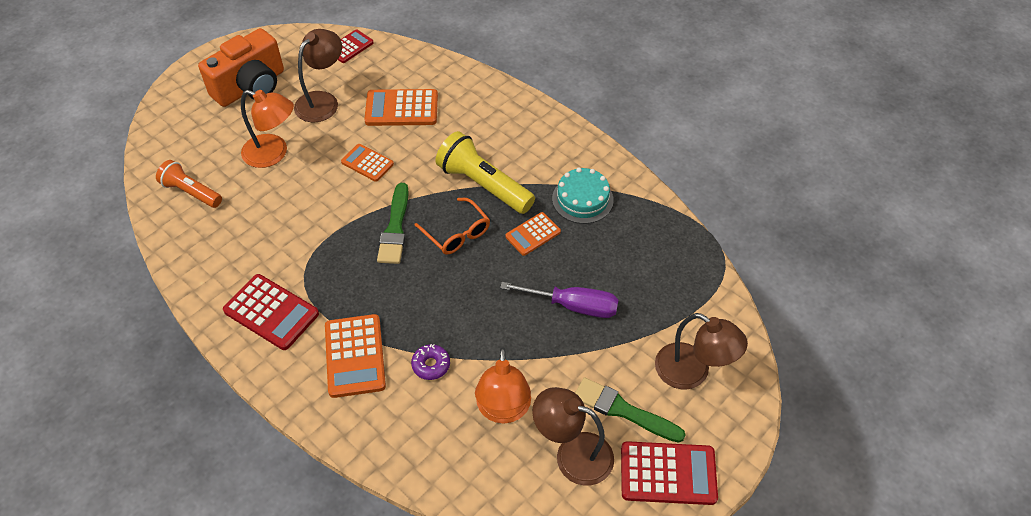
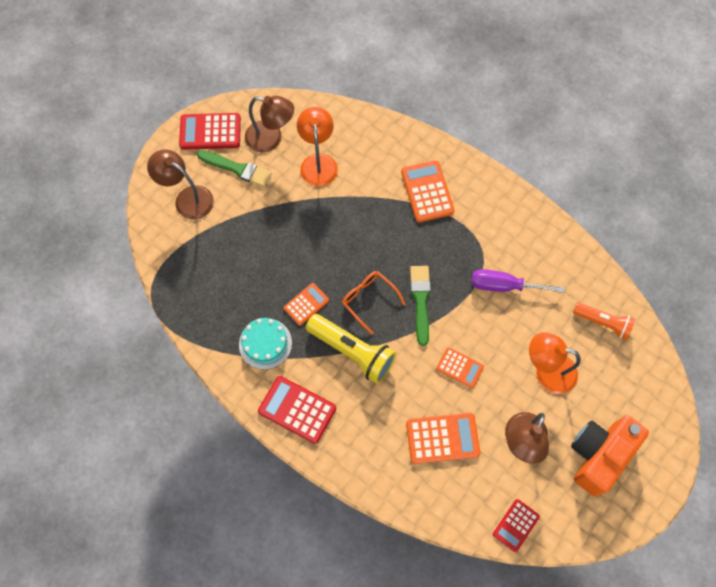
camera: 175 degrees right, 15 degrees up
red calculator [223,274,319,350] -> red calculator moved to [258,376,336,444]
purple donut [411,344,450,380] -> none
purple screwdriver [500,282,619,318] -> purple screwdriver moved to [471,269,565,293]

